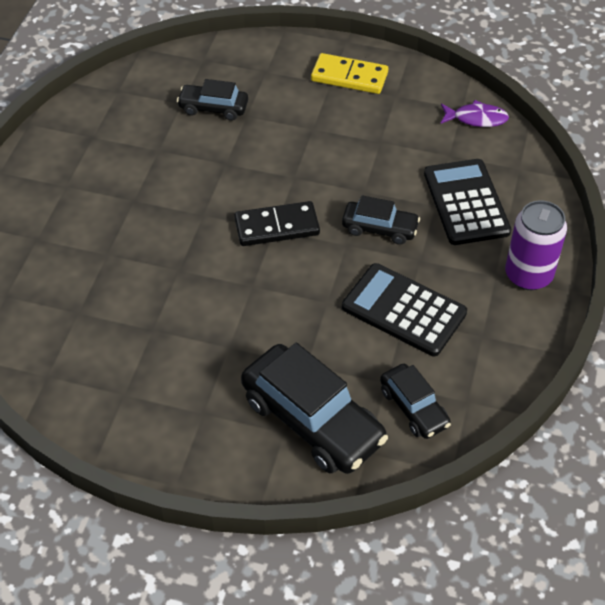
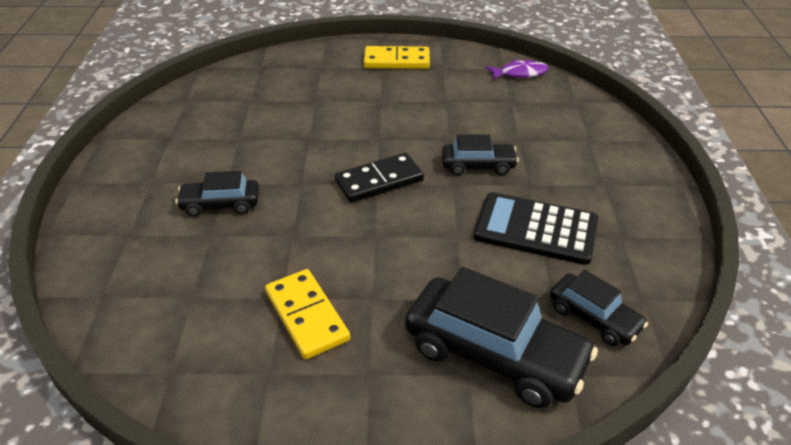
camera: 15 degrees left, 10 degrees down
black car [177,79,248,121] -> black car moved to [175,171,259,217]
black calculator [424,159,511,245] -> none
purple can [505,200,567,290] -> none
none -> yellow domino [265,269,350,359]

